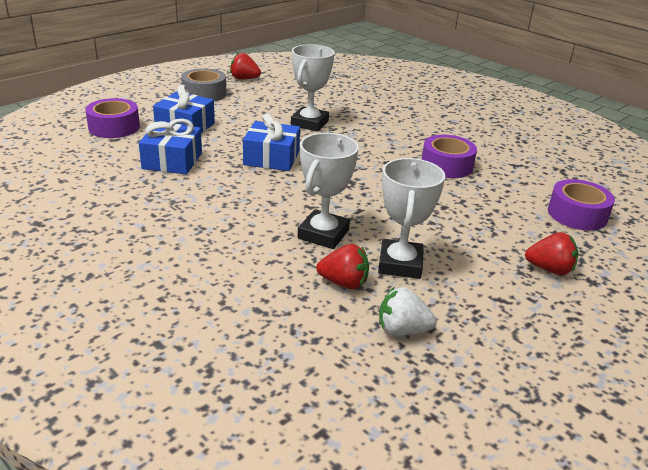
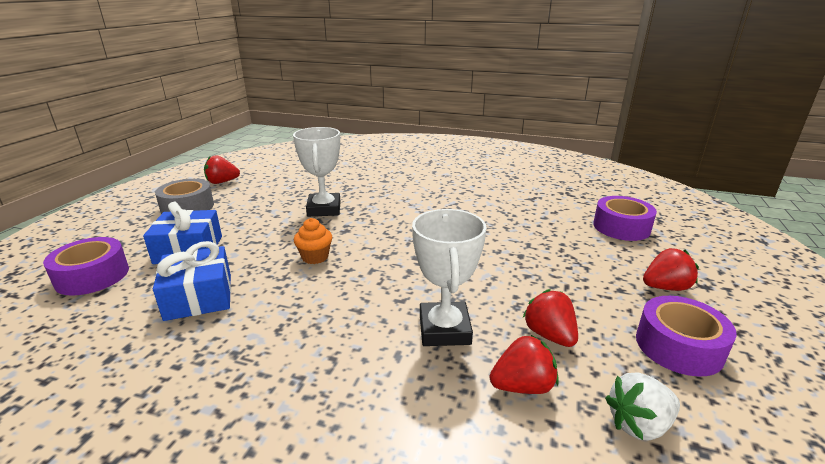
camera: 25 degrees left, 5 degrees down
blue gift [243,113,300,171] -> orange cupcake [294,218,332,264]
white trophy [378,158,445,279] -> red strawberry [523,289,578,347]
purple tape [422,135,477,178] -> purple tape moved to [636,296,737,377]

